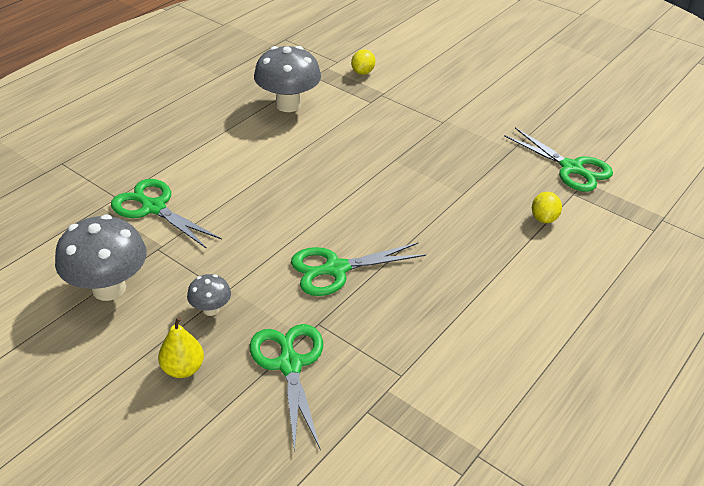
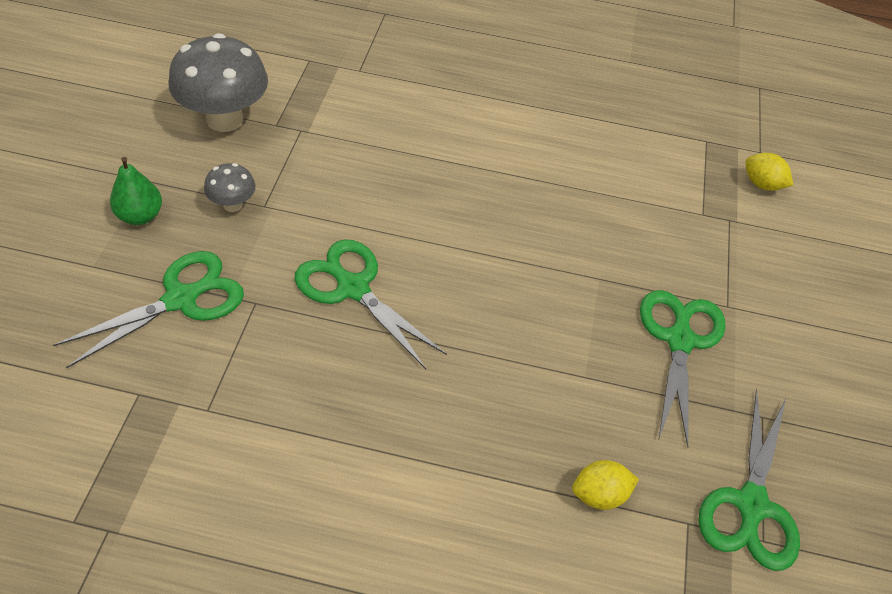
camera: 60 degrees right, 10 degrees up
green scissors [111,179,222,249] -> green scissors moved to [640,290,726,448]
yellow pear [158,316,204,378] -> green pear [110,157,162,225]
grey mushroom [254,46,321,112] -> none
yellow lemon [351,49,375,75] -> yellow lemon turned 45 degrees clockwise [745,153,793,191]

